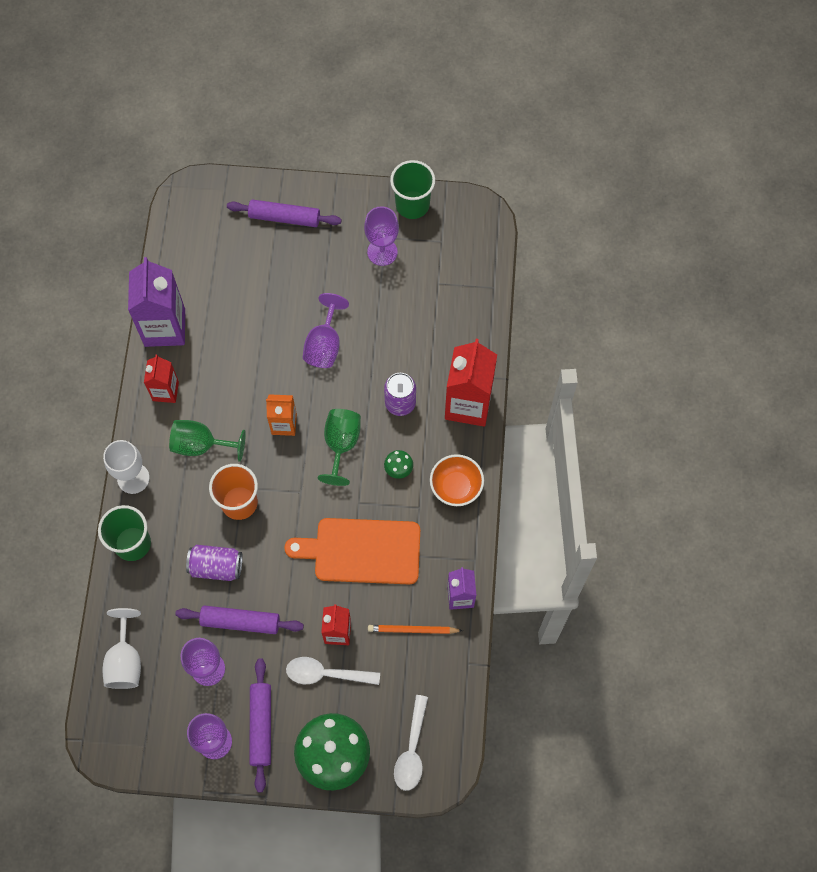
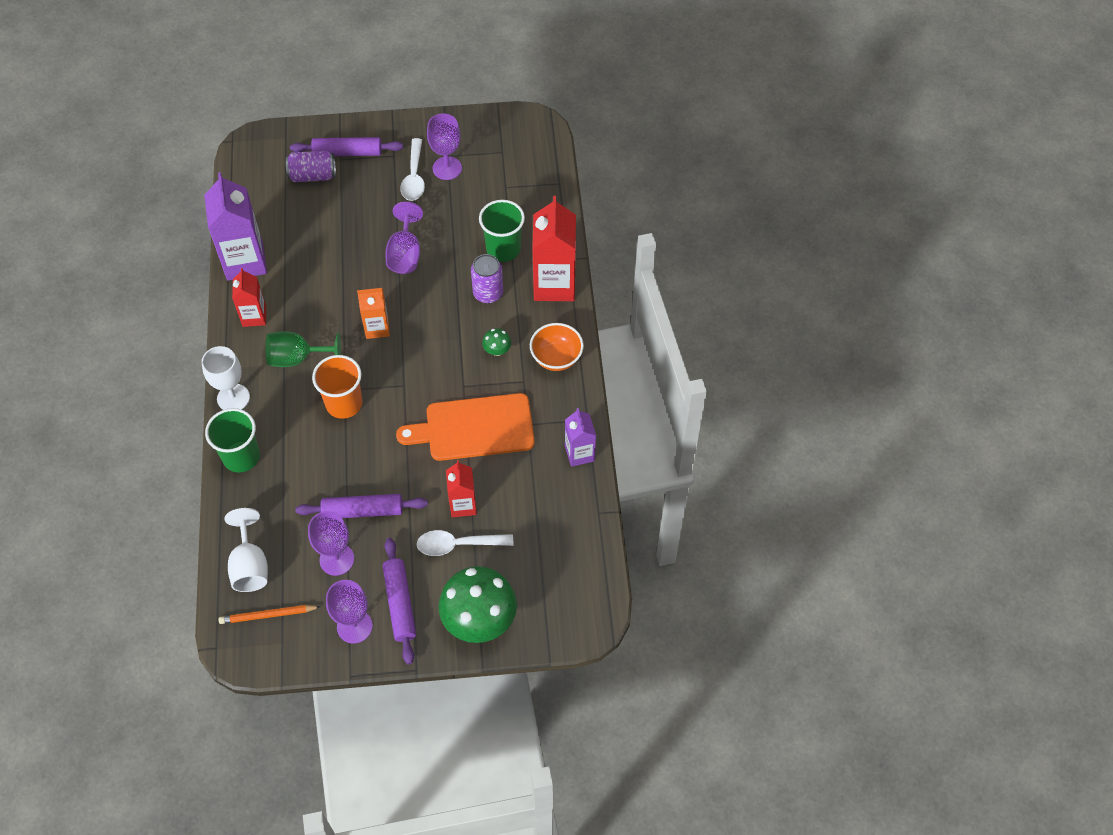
camera: 10 degrees left, 10 degrees down
purple can [186,545,243,581] -> purple can moved to [286,151,336,182]
green goblet [318,409,361,486] -> none
orange pencil [368,625,463,634] -> orange pencil moved to [218,605,321,624]
green cup [390,160,435,219] -> green cup moved to [479,200,525,262]
white spoon [394,695,428,791] -> white spoon moved to [400,138,425,201]

